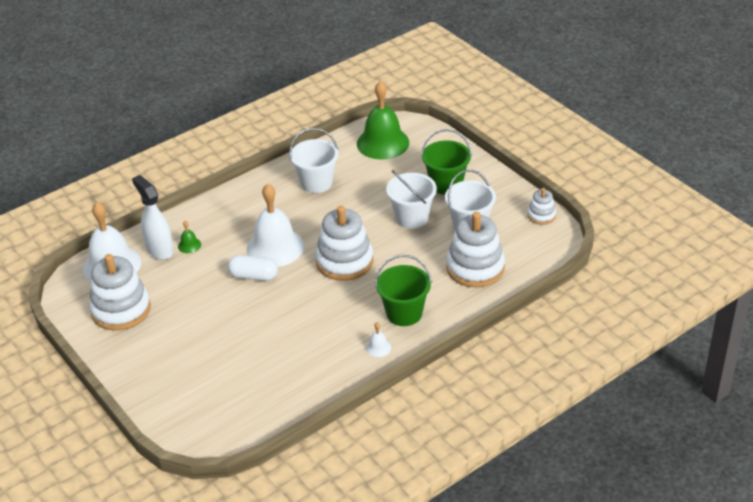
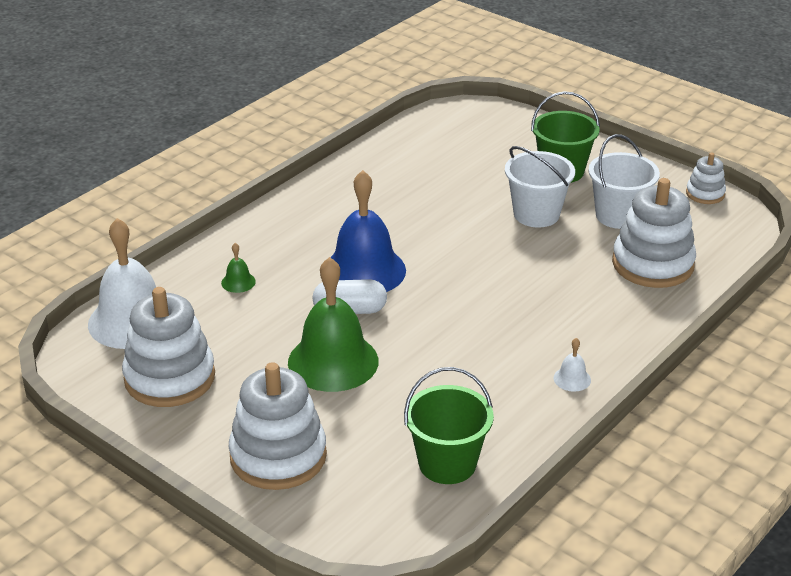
camera: 15 degrees left, 5 degrees down
white spray bottle [132,175,174,260] -> none
white bell [247,184,304,267] -> blue bell [330,170,406,292]
white bucket [289,128,338,193] -> none
white stacking toy [315,206,374,281] -> white stacking toy moved to [229,362,327,490]
green bell [357,81,409,160] -> green bell moved to [288,257,379,392]
green bucket [375,255,432,326] -> green bucket moved to [404,367,494,484]

